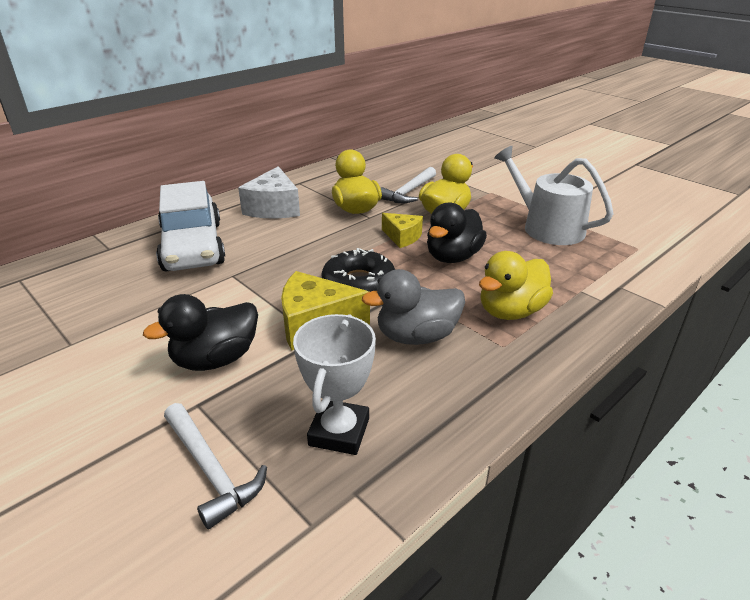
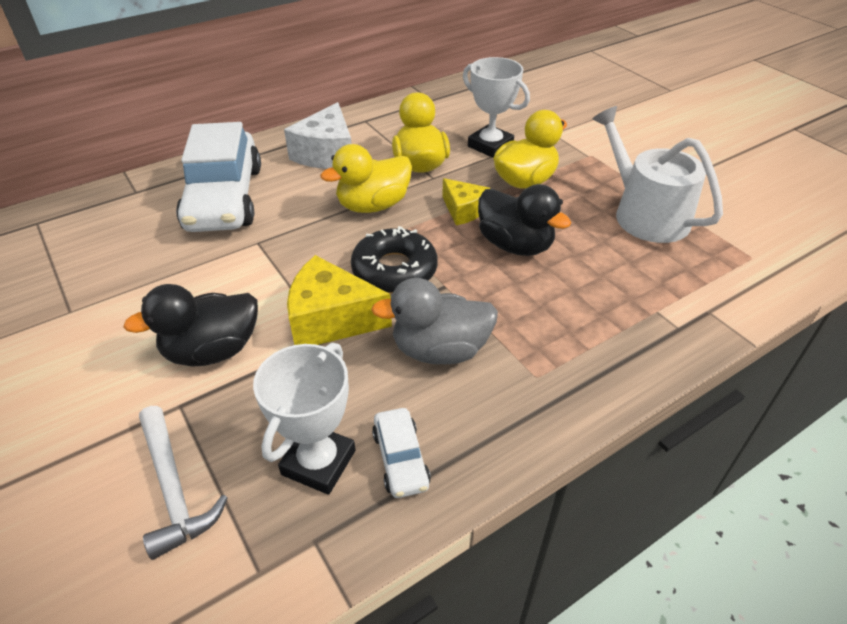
camera: 10 degrees right, 10 degrees up
white hammer [381,167,436,203] -> white trophy [463,57,530,158]
black duck [427,202,487,263] -> black duck turned 90 degrees counterclockwise [478,184,571,256]
yellow duck [479,251,553,320] -> yellow duck moved to [320,144,412,213]
none -> white car [372,408,431,498]

